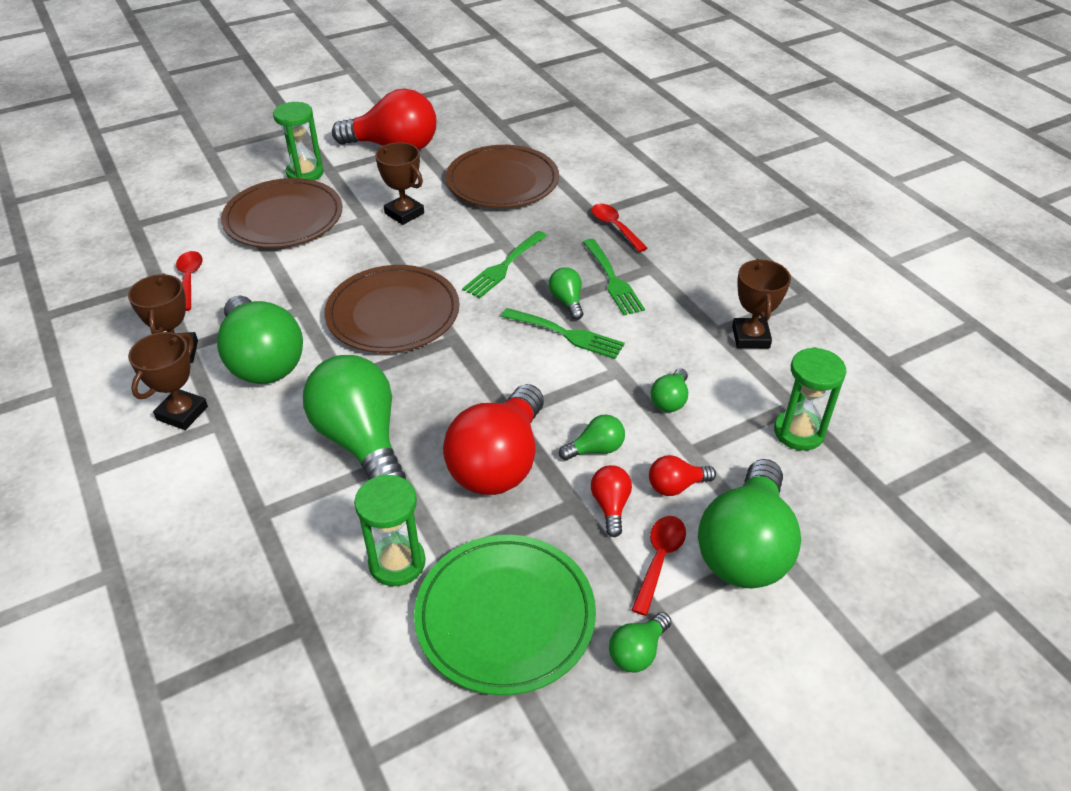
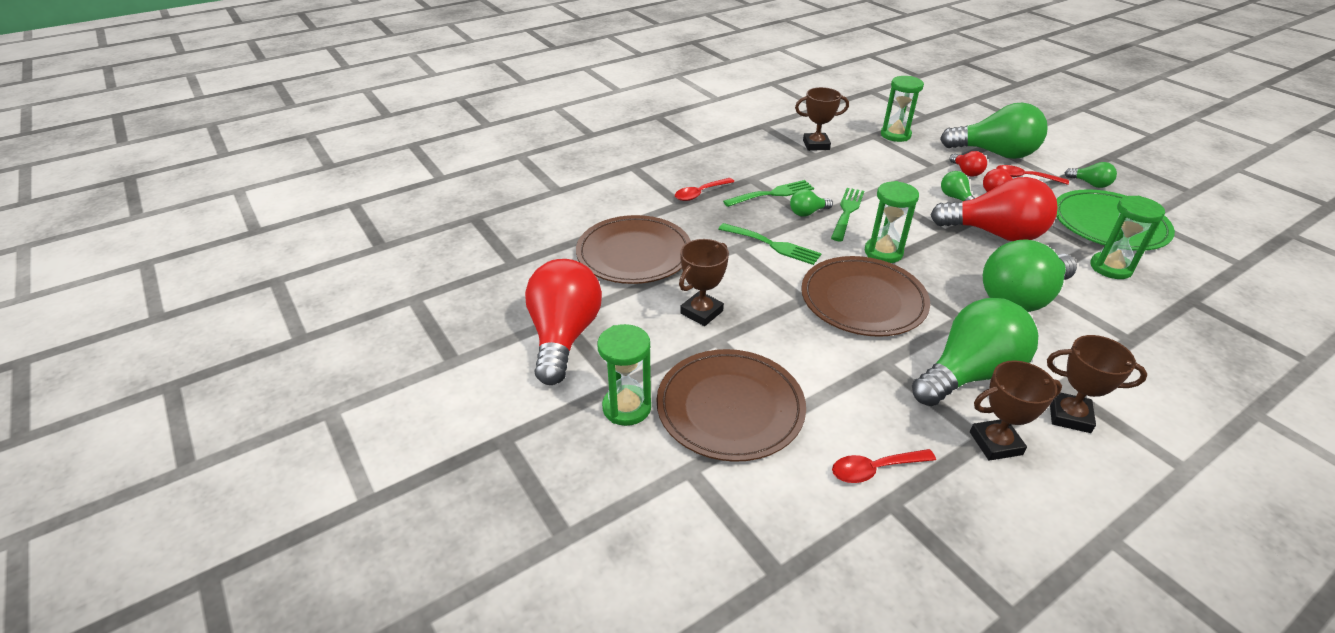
camera: 95 degrees left, 5 degrees down
green light bulb [651,368,688,412] -> none
none -> green hourglass [865,181,919,263]

